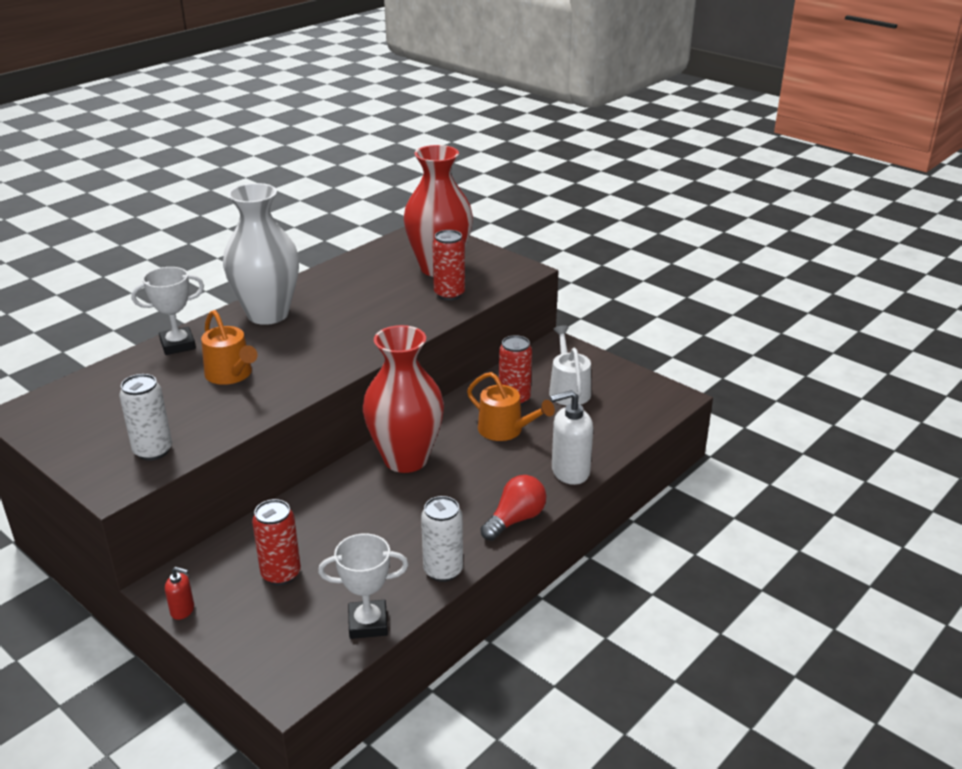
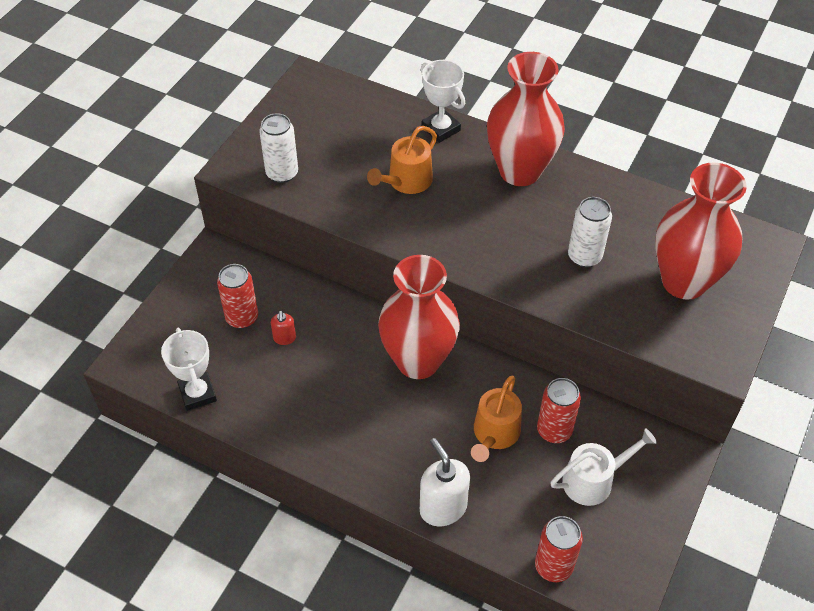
camera: 75 degrees right, 20 degrees up
red soap dispenser [165,567,194,620] -> red soap dispenser moved to [271,311,296,345]
white vase [223,183,299,325] -> red vase [487,52,565,186]
white can [421,496,463,582] -> white can moved to [568,197,612,267]
red can [432,230,465,300] -> red can moved to [535,516,583,582]
red light bulb [480,475,546,541] -> none

